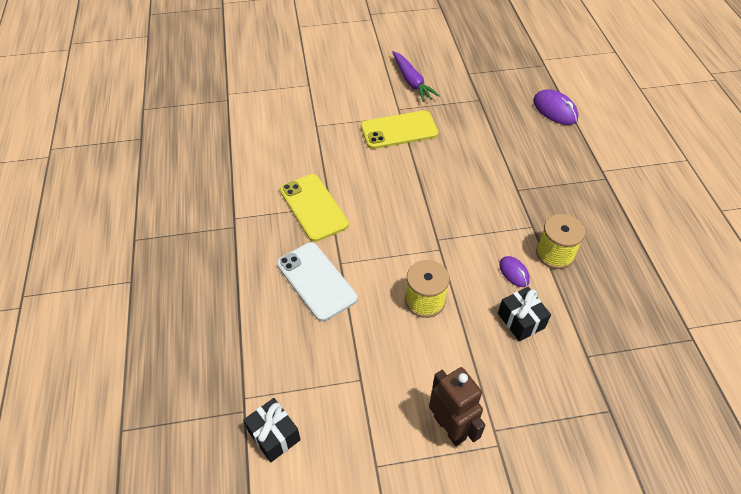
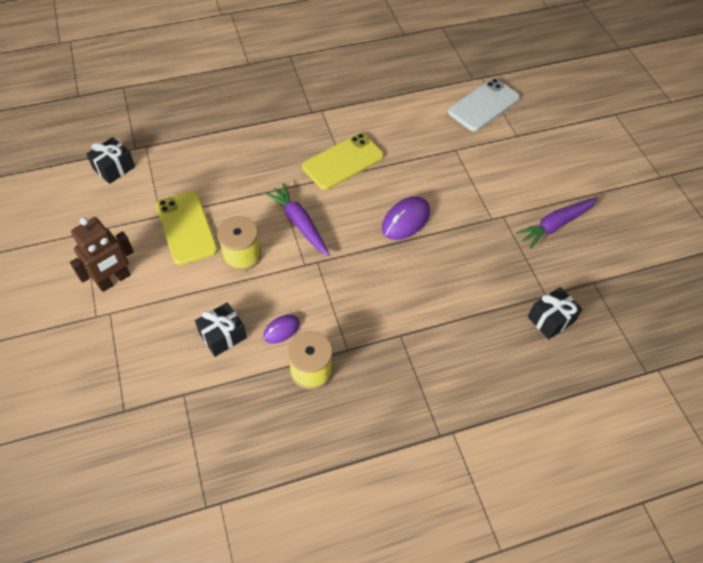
camera: 80 degrees right, 5 degrees up
white phone [277,242,358,321] -> white phone moved to [448,78,520,132]
yellow phone [361,110,439,149] -> yellow phone moved to [156,191,218,265]
purple mouse [533,89,579,125] -> purple mouse moved to [382,196,430,240]
none -> purple carrot [265,183,330,256]
none -> black gift [528,287,582,339]

